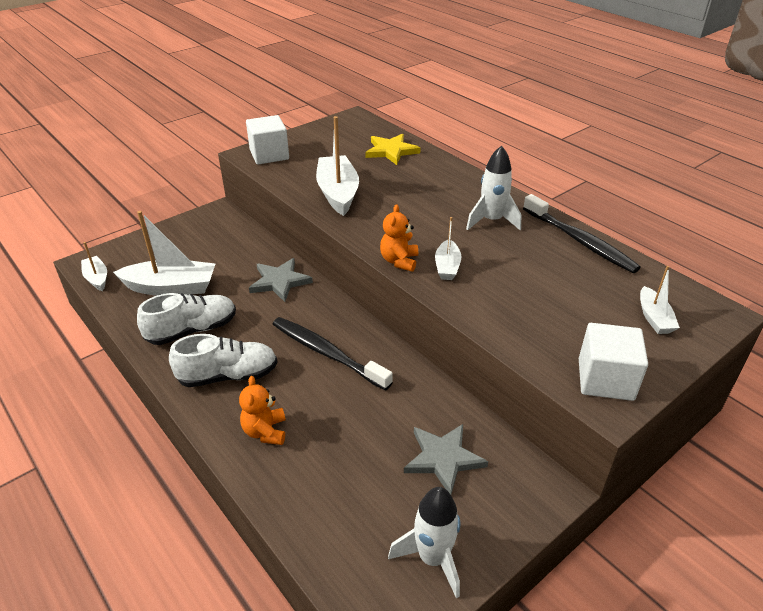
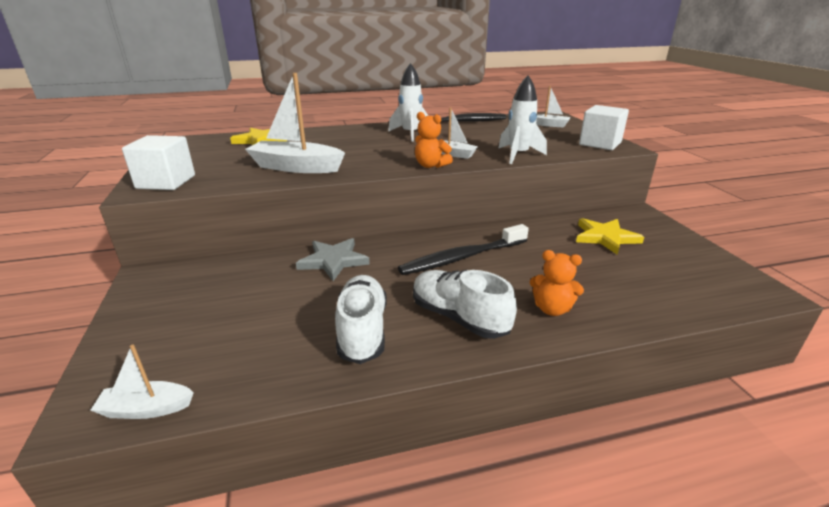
camera: 65 degrees left, 10 degrees down
white boat [113,211,216,296] -> none
white shoe [169,334,278,387] -> white shoe turned 60 degrees counterclockwise [413,270,517,339]
white rocket [388,487,460,598] -> white rocket moved to [498,75,547,164]
grey star [404,424,488,494] -> yellow star [576,218,644,255]

